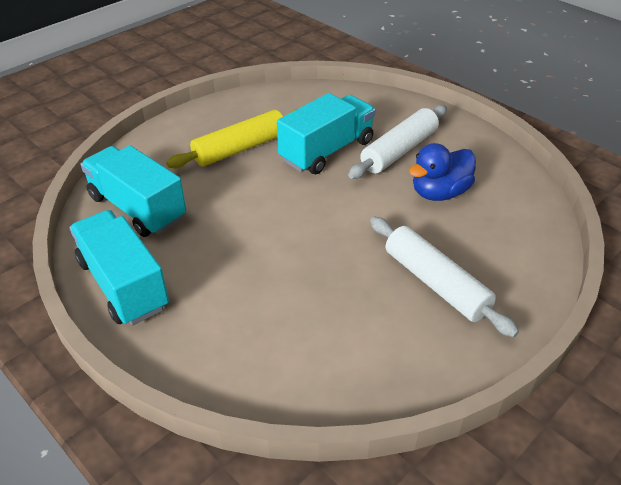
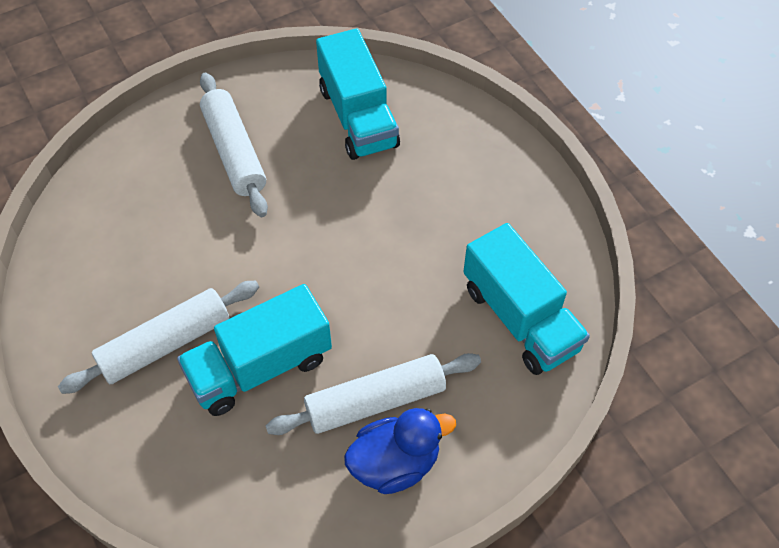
camera: 165 degrees left, 15 degrees up
turquoise truck [70,210,169,325] -> turquoise truck moved to [316,28,400,160]
yellow rolling pin [166,109,297,168] -> white rolling pin [266,353,481,435]
blue duck [409,143,476,201] -> blue duck moved to [344,408,456,494]

